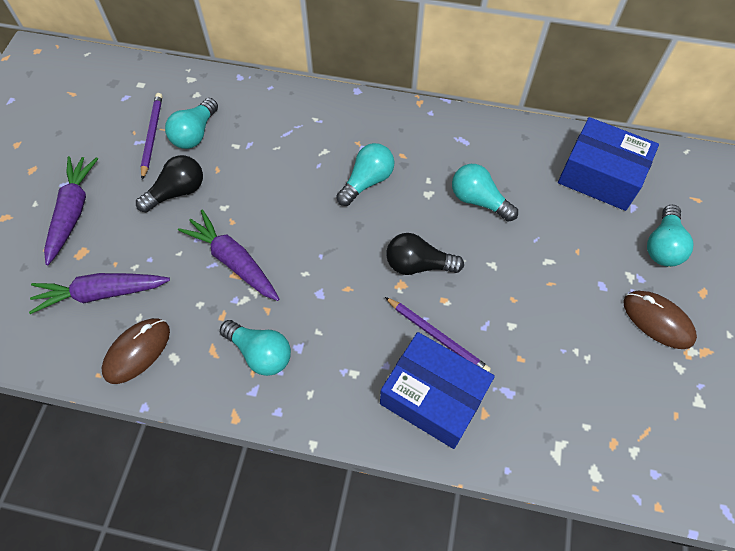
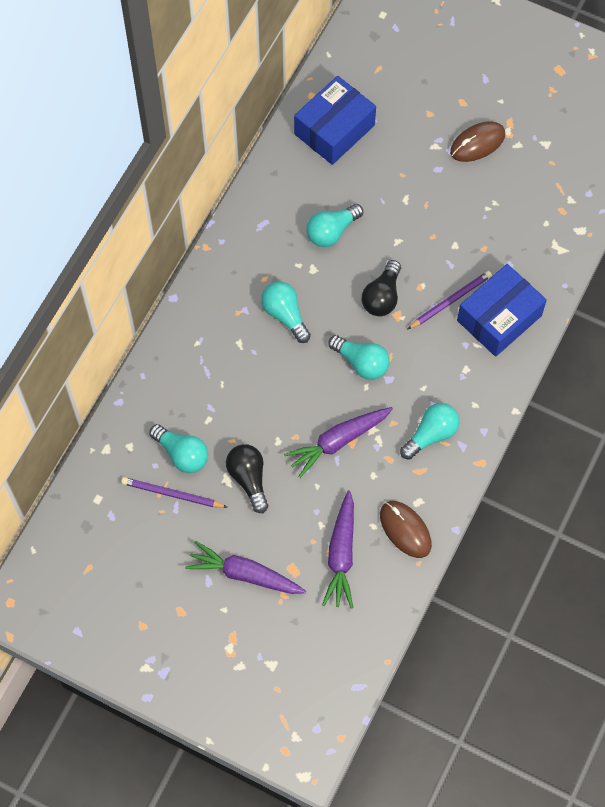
camera: 75 degrees left, 5 degrees up
turquoise light bulb [647,205,694,267] -> turquoise light bulb moved to [328,335,390,380]

